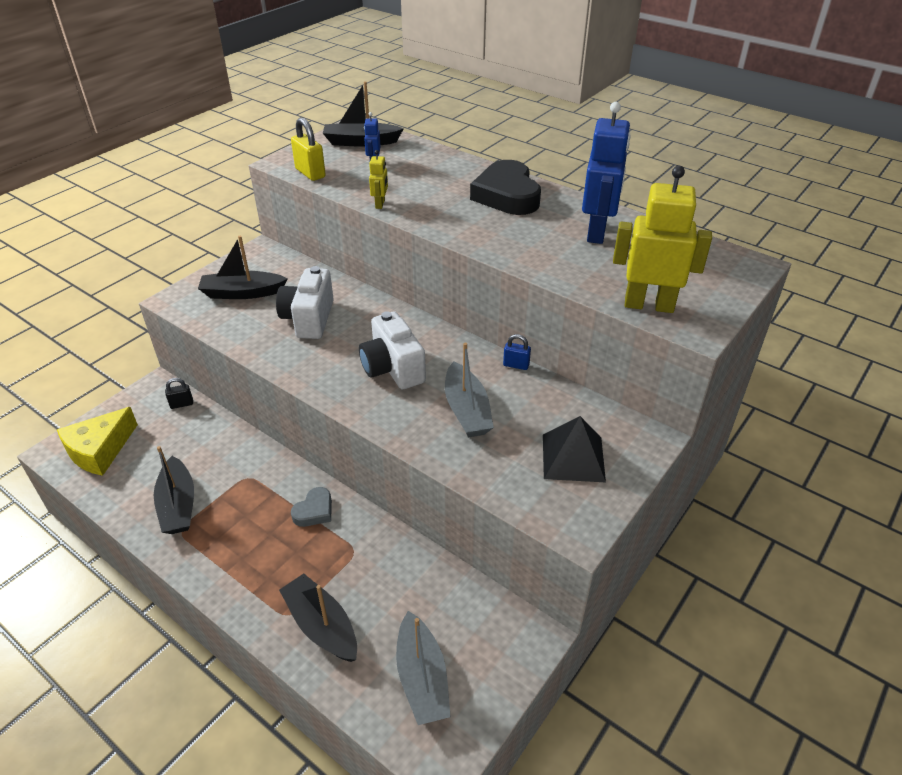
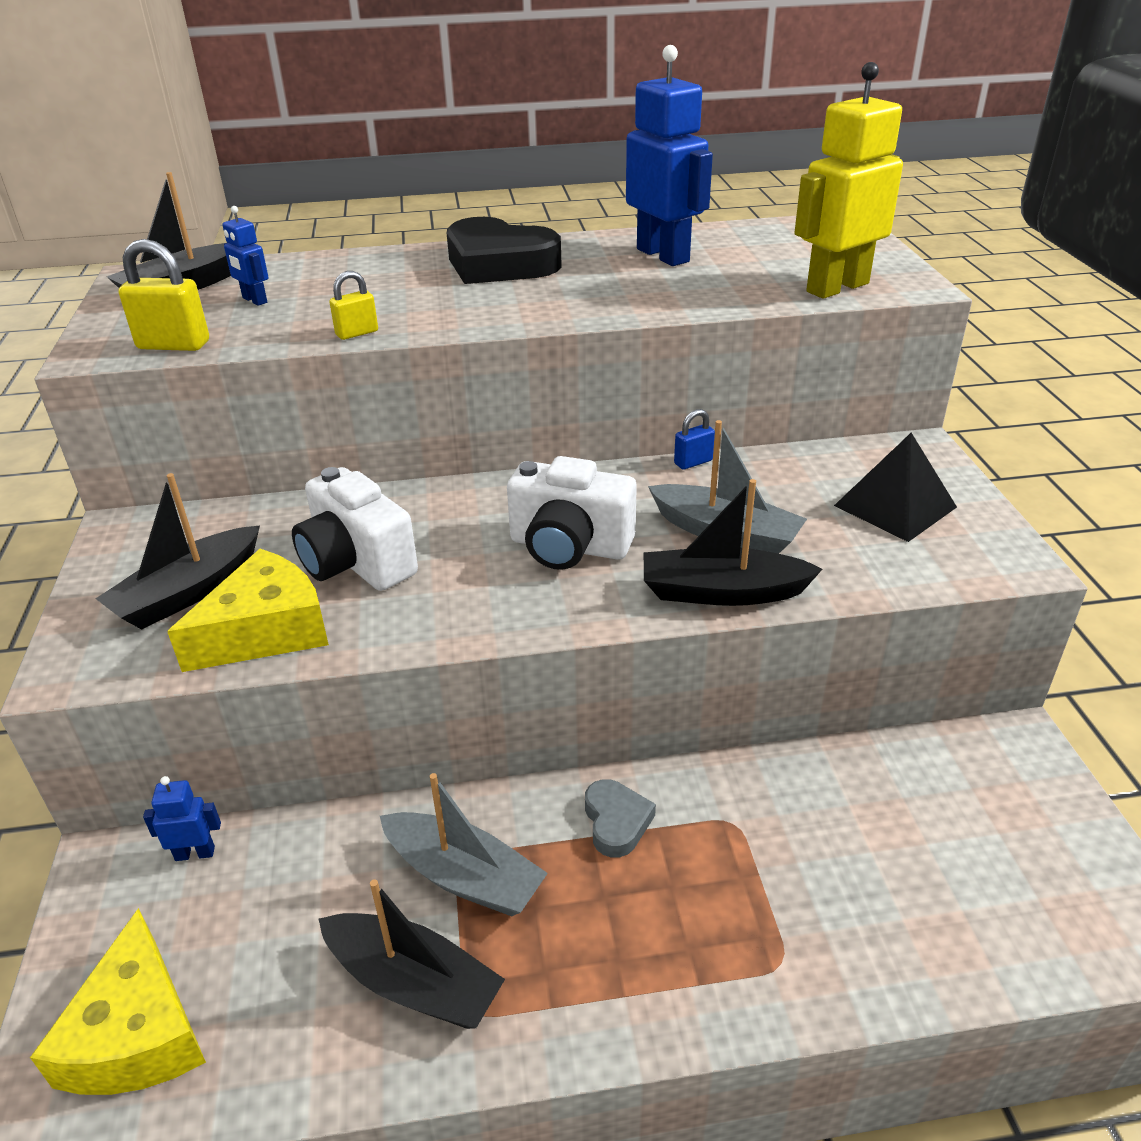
camera: 45 degrees left, 5 degrees down
black padlock [165,378,193,409] -> blue robot [143,776,221,861]
black boat [279,574,357,662] -> black boat moved to [644,479,822,606]
yellow robot [369,150,388,209] -> yellow padlock [329,271,378,340]
grey boat [396,611,451,725] -> grey boat moved to [380,773,548,916]
none -> yellow cheese [167,549,329,672]

